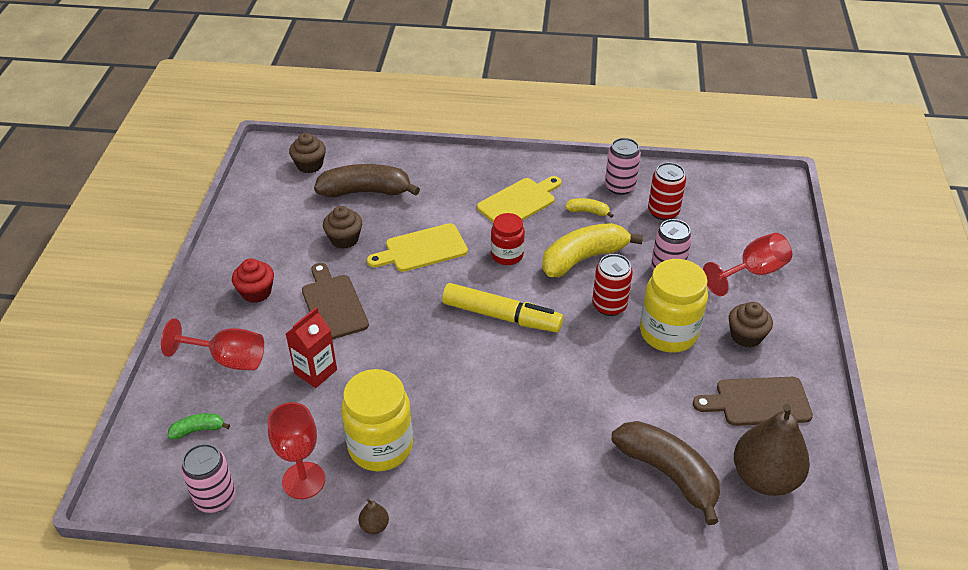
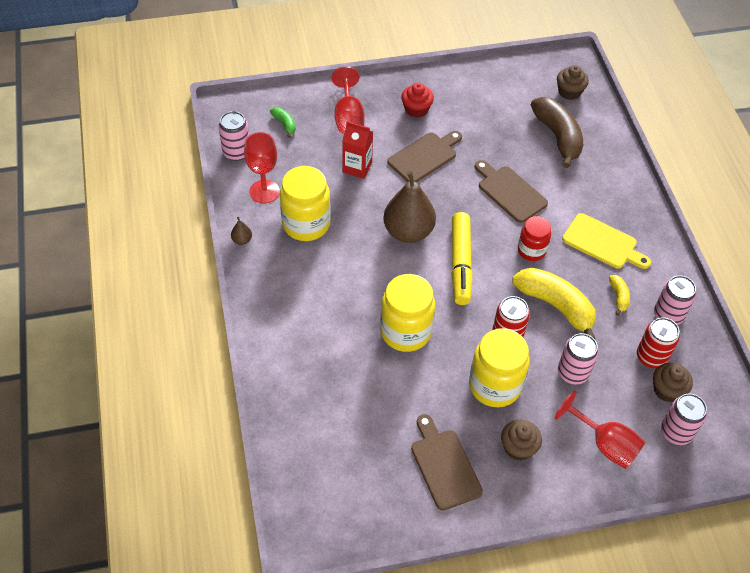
camera: 70 degrees right, 10 degrees up
brown cupcake [323,206,362,249] -> brown cupcake moved to [653,363,693,402]
yellow cutting board [367,223,468,272] -> brown cutting board [475,160,548,223]
brown banana [612,421,720,525] -> none
brown pear [734,404,810,496] -> brown pear moved to [383,171,436,243]
none -> yellow jar [380,274,435,352]
none -> pink can [661,394,707,445]

